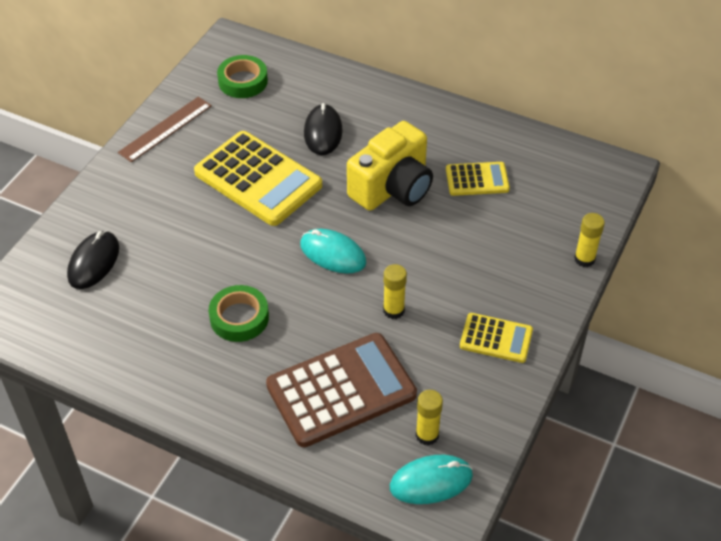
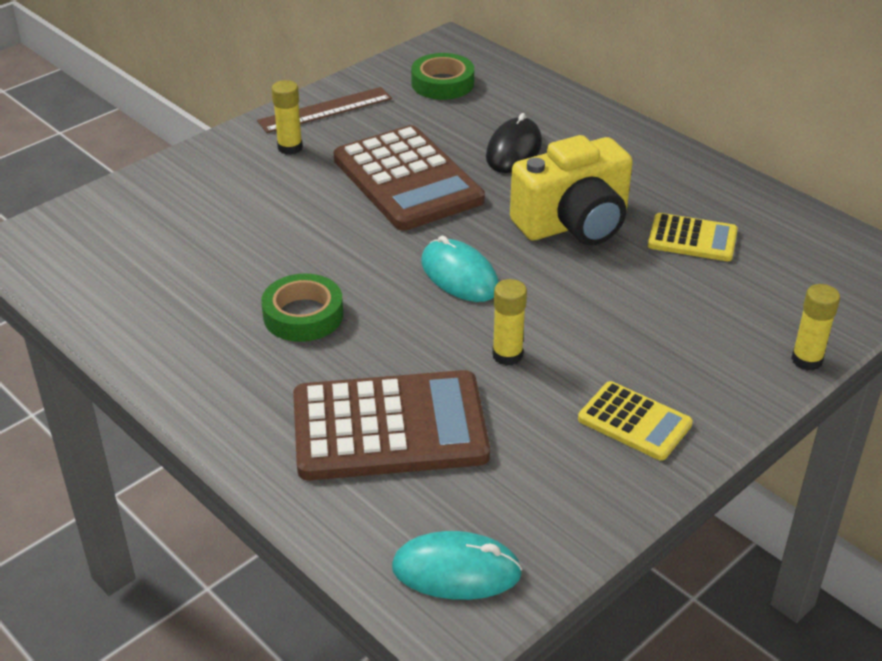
camera: 20 degrees right, 10 degrees down
black mouse [67,231,119,289] -> none
yellow calculator [194,131,322,226] -> brown calculator [333,125,485,231]
yellow glue stick [416,390,443,446] -> yellow glue stick moved to [272,80,303,155]

